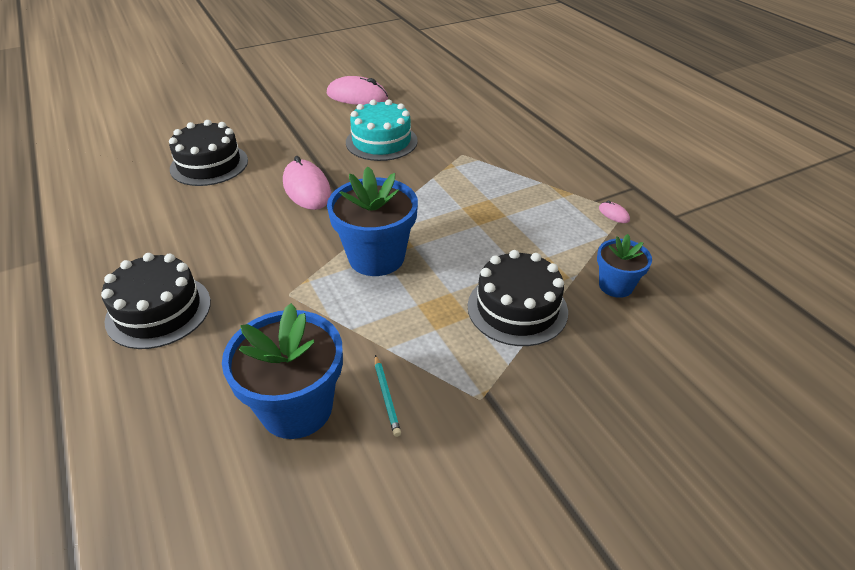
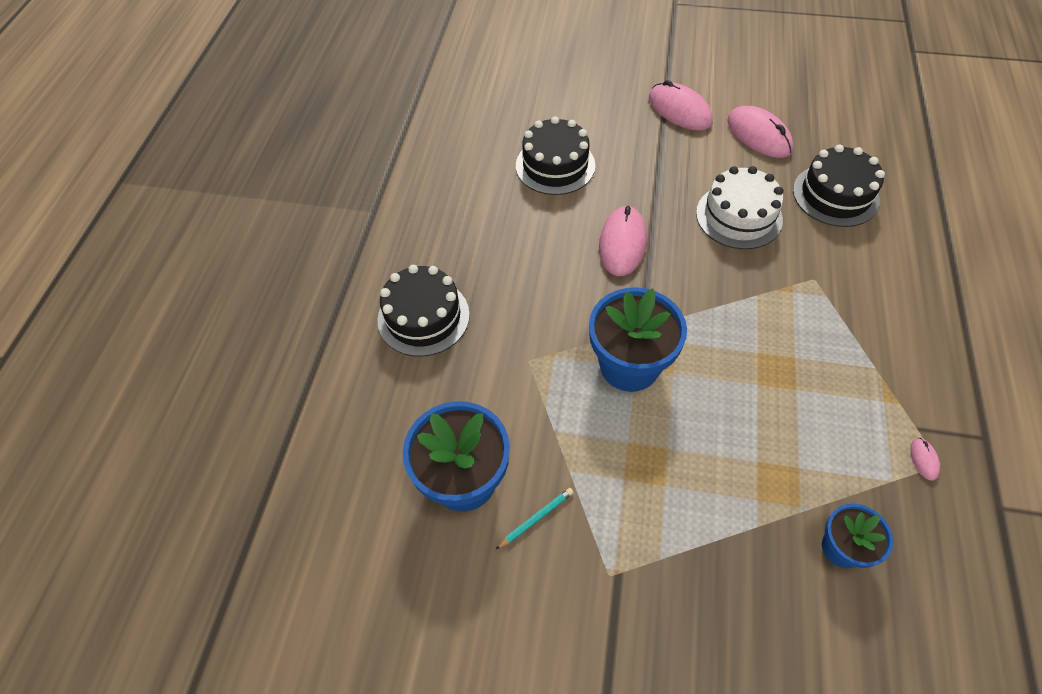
camera: 40 degrees right, 15 degrees up
turquoise cake [346,99,418,161] -> white cake [696,166,783,249]
turquoise pencil [375,355,401,437] -> turquoise pencil turned 150 degrees counterclockwise [496,488,574,549]
black cake [468,250,568,346] -> black cake moved to [793,144,885,227]
none -> pink mouse [649,80,713,131]

